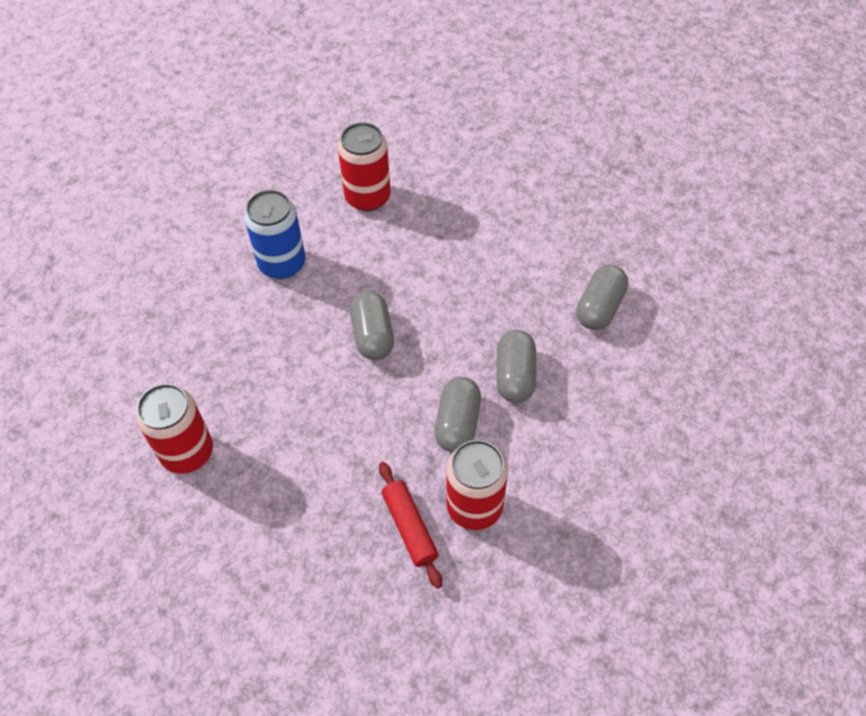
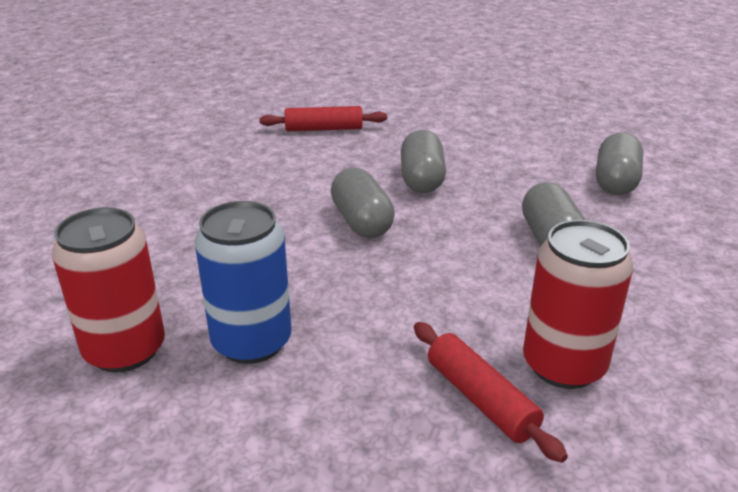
camera: 10 degrees left, 25 degrees down
blue can [244,190,305,279] -> blue can moved to [195,201,291,364]
red can [338,122,391,211] -> red rolling pin [259,106,387,131]
grey capsule [434,377,481,453] -> grey capsule moved to [401,130,446,193]

